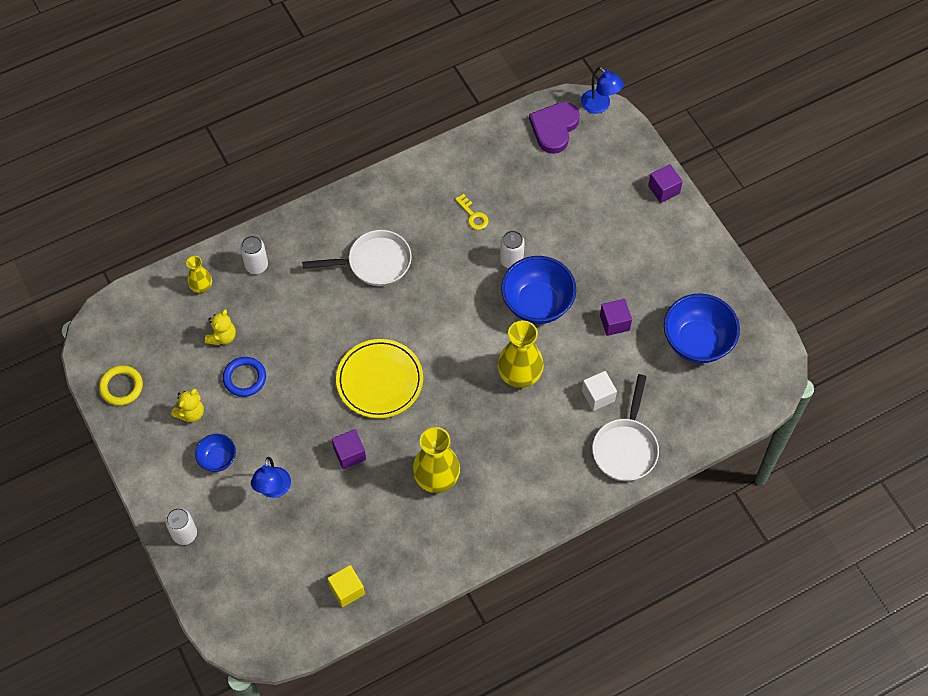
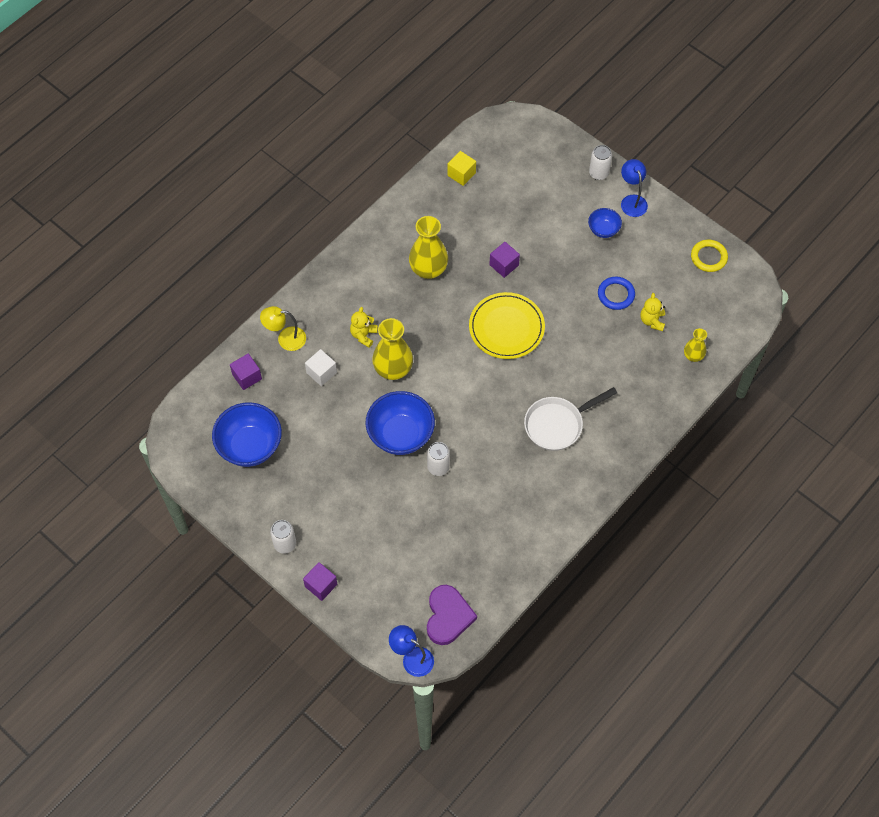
camera: 160 degrees right, 0 degrees up
yellow teddy bear [171,389,204,422] -> yellow teddy bear moved to [350,307,378,348]
white can [240,236,268,274] -> white can moved to [270,520,296,554]
blue lamp [251,457,291,498] -> blue lamp moved to [621,159,648,217]
yellow key [455,194,488,230] -> none
white pan [592,374,659,481] -> yellow lamp [260,306,306,351]
purple cube [600,299,632,336] -> purple cube moved to [230,354,262,390]

